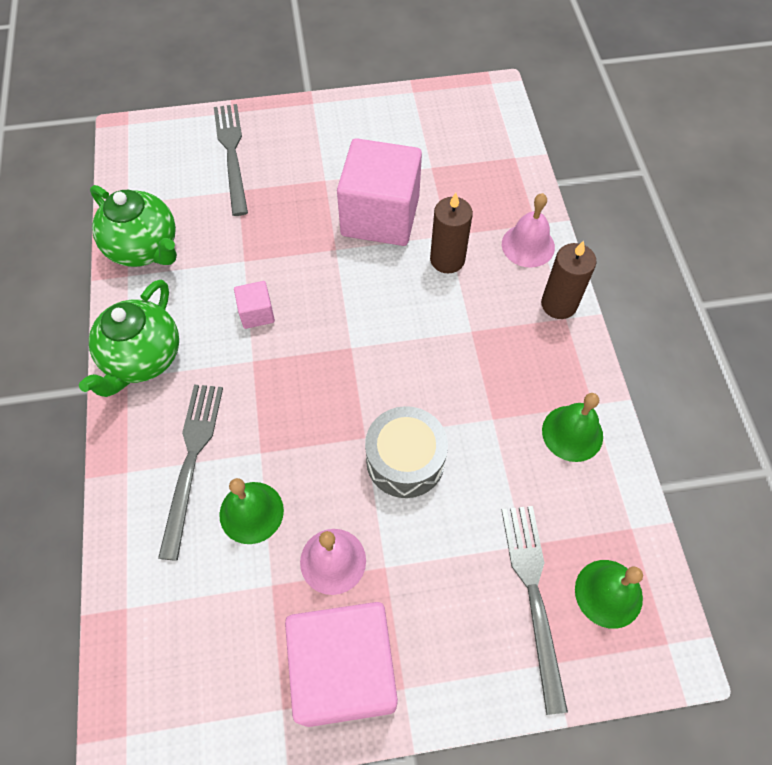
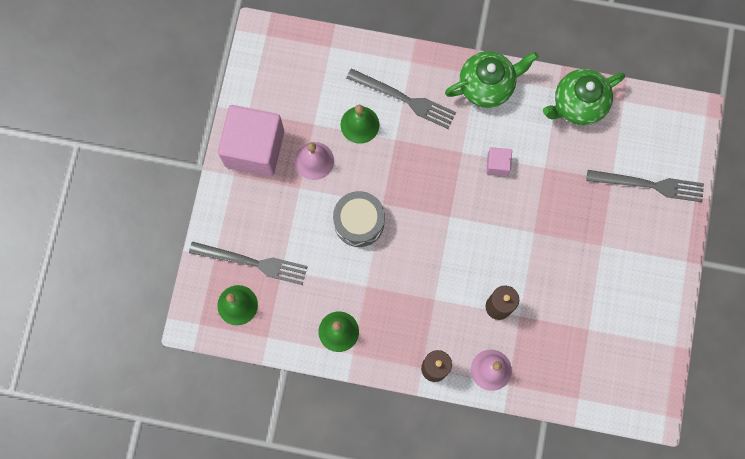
camera: 110 degrees right, 15 degrees up
green teapot [79,280,179,397] -> green teapot turned 120 degrees clockwise [445,51,538,108]
pink cube [337,138,422,246] -> none

